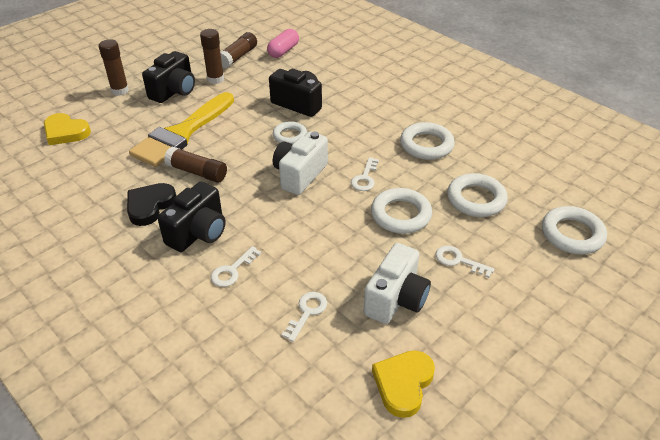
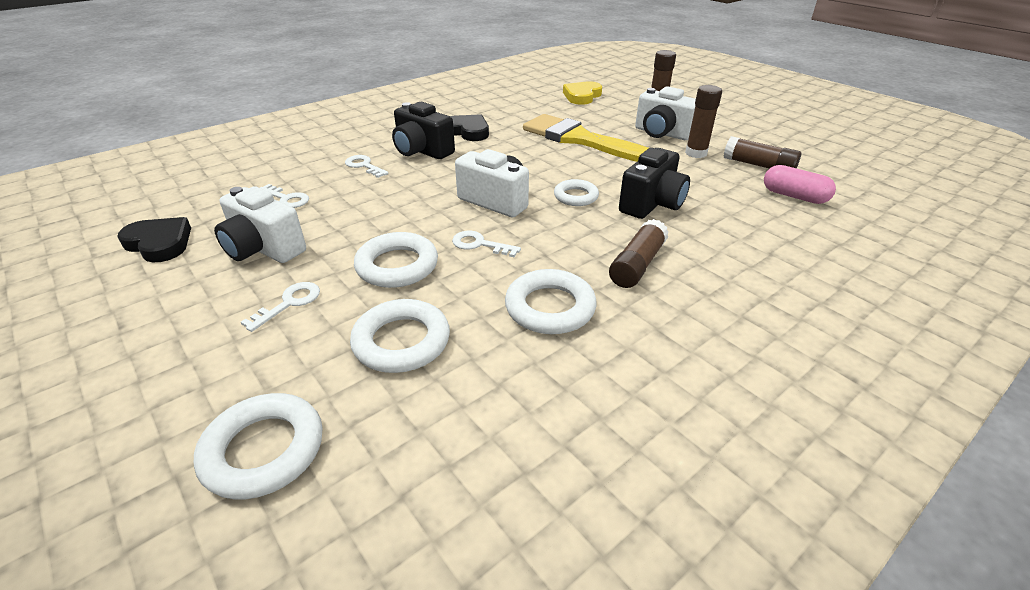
camera: 95 degrees right, 5 degrees down
black camera [142,51,195,103] -> white camera [635,86,696,140]
brown glue stick [164,147,227,183] -> brown glue stick moved to [609,219,669,288]
yellow heart [372,350,435,418] -> black heart [117,217,191,262]

